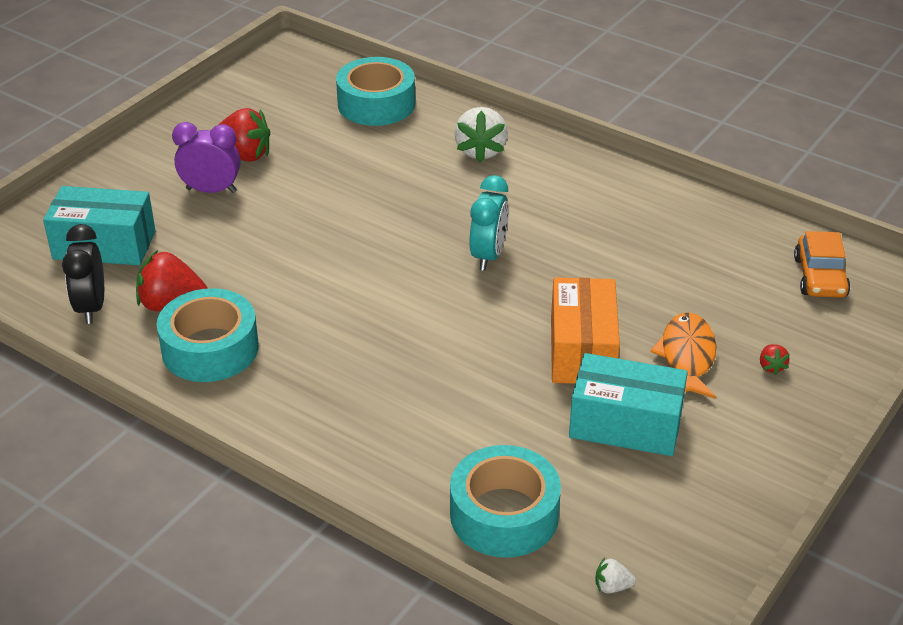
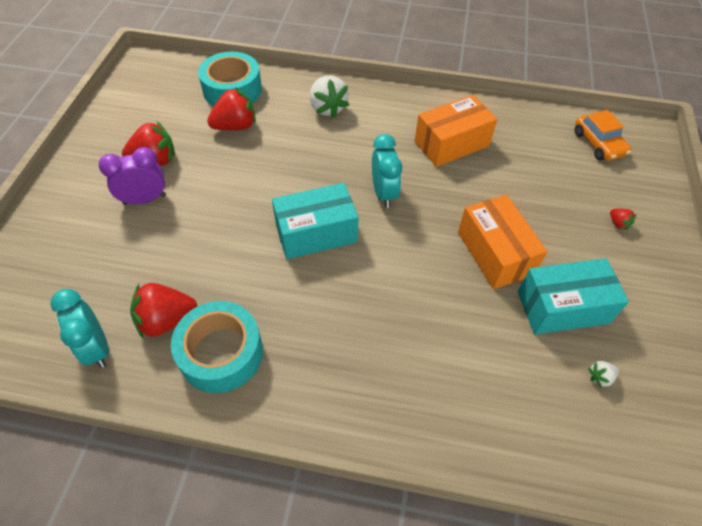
camera: 25 degrees left, 15 degrees up
turquoise box [43,186,156,265] -> turquoise box moved to [272,183,359,259]
black clock [62,224,104,324] -> turquoise clock [50,289,109,368]
turquoise tape [450,445,561,558] -> none
white strawberry [595,557,636,593] -> white strawberry moved to [588,361,619,388]
orange fish [650,313,716,399] -> none
none -> red strawberry [207,87,256,130]
none -> orange box [415,95,497,167]

